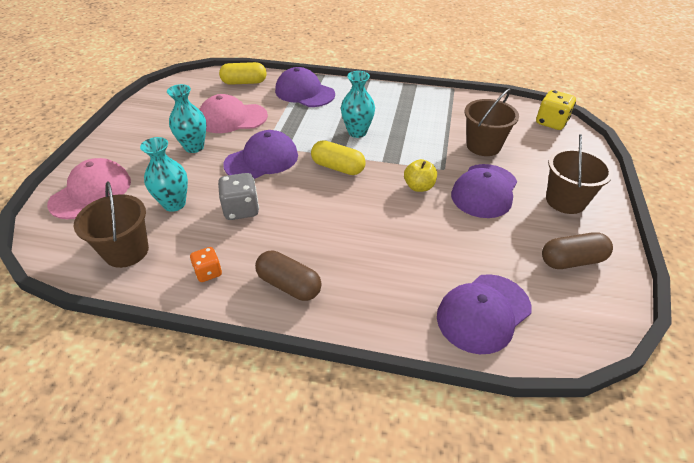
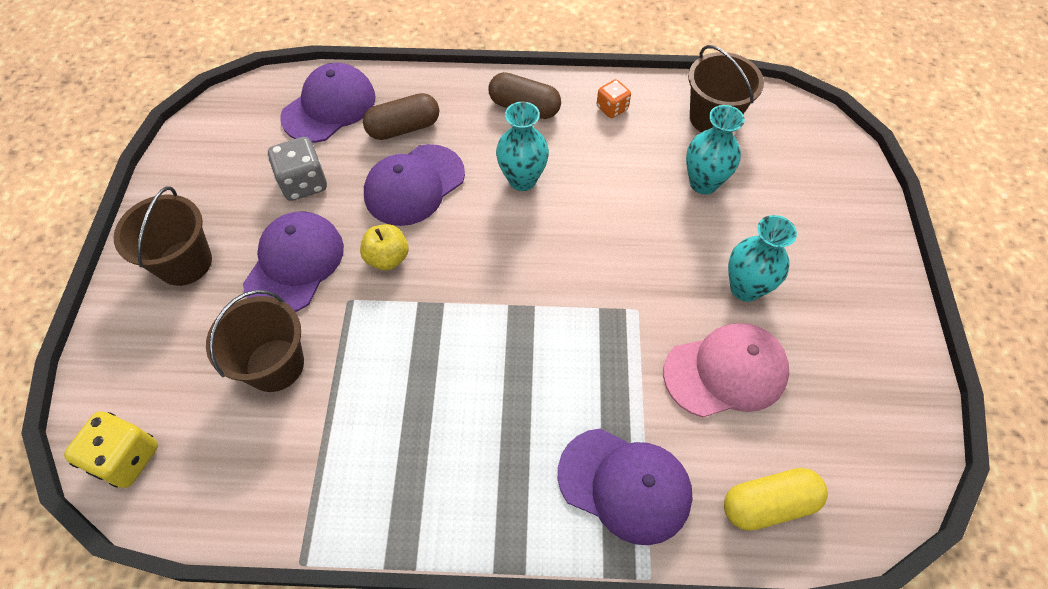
camera: 170 degrees right, 15 degrees up
pink cap [47,158,131,219] -> none
grey dice [218,173,259,220] -> grey dice moved to [268,137,327,201]
purple cap [223,130,298,179] -> purple cap moved to [364,144,465,226]
yellow capsule [311,140,365,175] -> none
turquoise vase [341,71,375,138] -> turquoise vase moved to [496,102,549,191]
brown capsule [542,232,613,269] -> brown capsule moved to [363,93,439,140]

